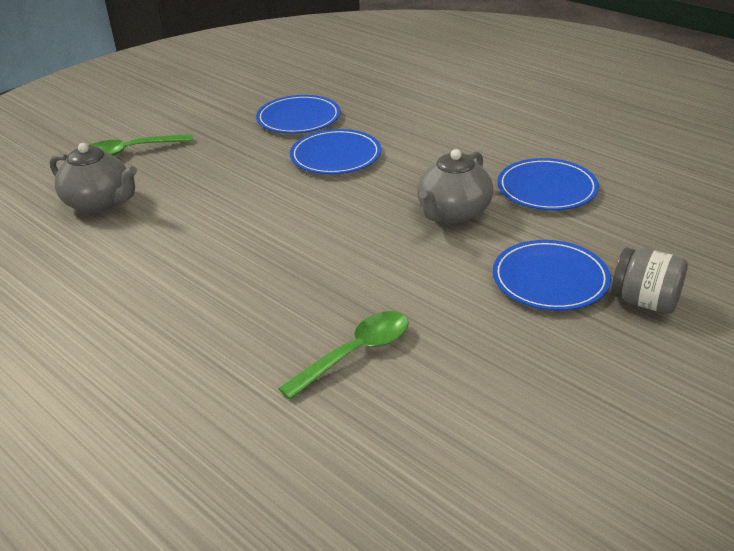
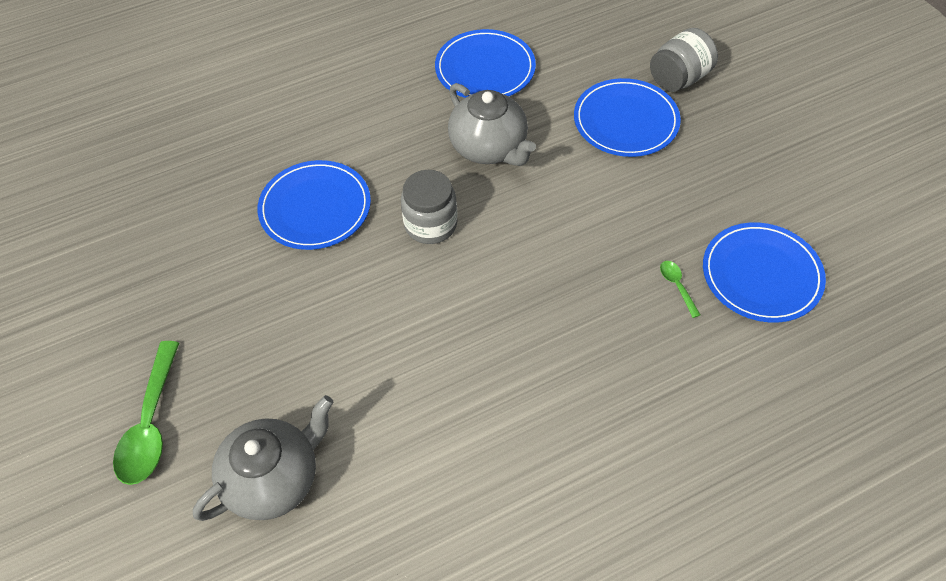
camera: 70 degrees left, 20 degrees up
blue plate [256,95,340,134] -> blue plate moved to [703,223,826,322]
green spoon [278,311,409,400] -> green spoon [660,261,700,318], size x0.47
none -> grey jar [401,170,457,244]

